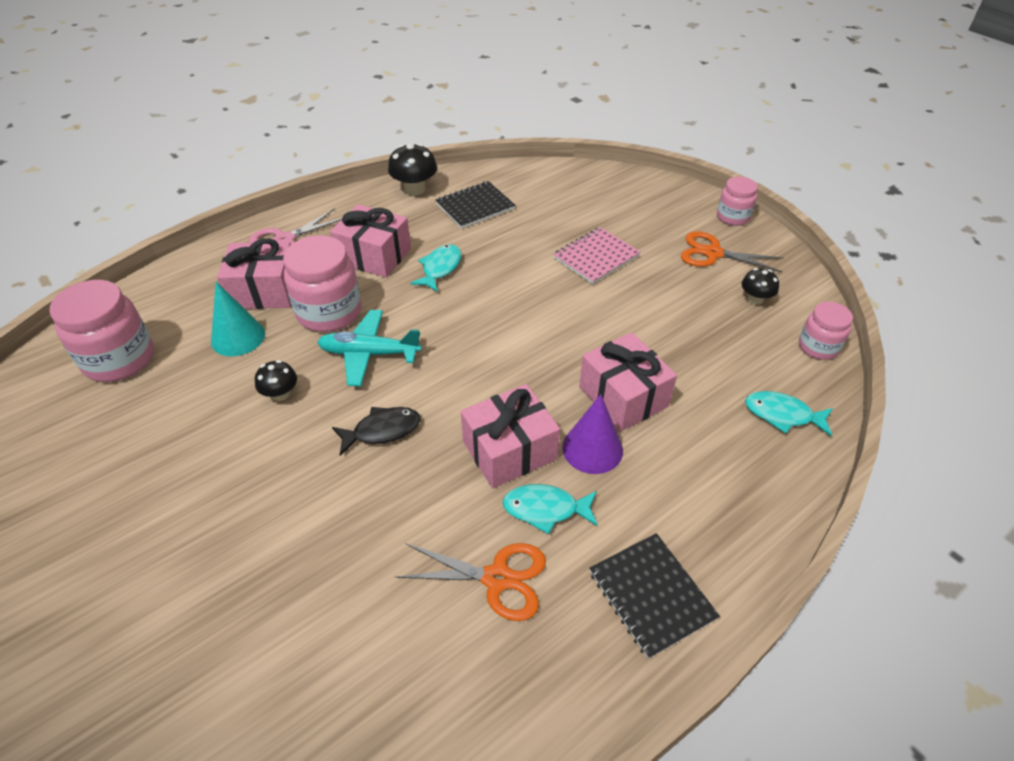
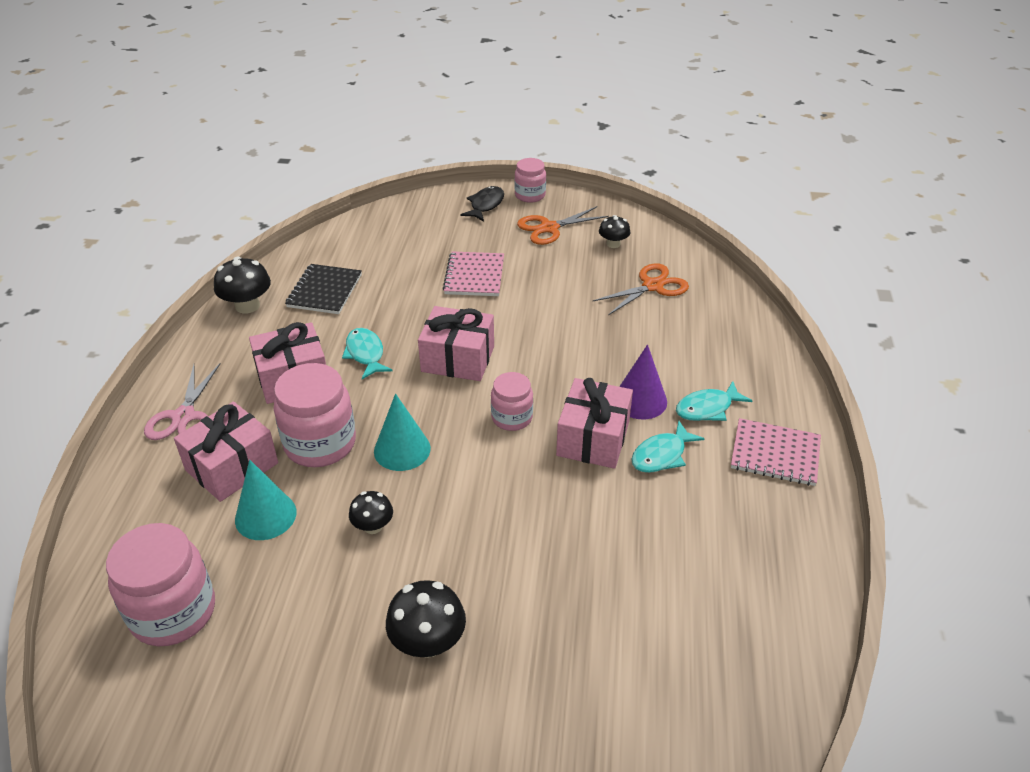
camera: 45 degrees left, 5 degrees down
turquoise plane [317,310,422,386] -> turquoise cone [374,393,431,471]
black fish [332,407,421,456] -> black fish moved to [460,186,504,222]
orange scissors [395,543,546,621] -> orange scissors moved to [593,263,689,315]
pink gift [579,332,677,431] -> pink gift moved to [418,306,494,381]
black notebook [589,533,720,659] -> pink notebook [731,418,821,486]
turquoise fish [745,391,833,436] -> turquoise fish moved to [676,381,752,421]
pink jar [799,302,853,360] -> pink jar moved to [491,372,533,431]
none -> black mushroom [386,580,466,658]

